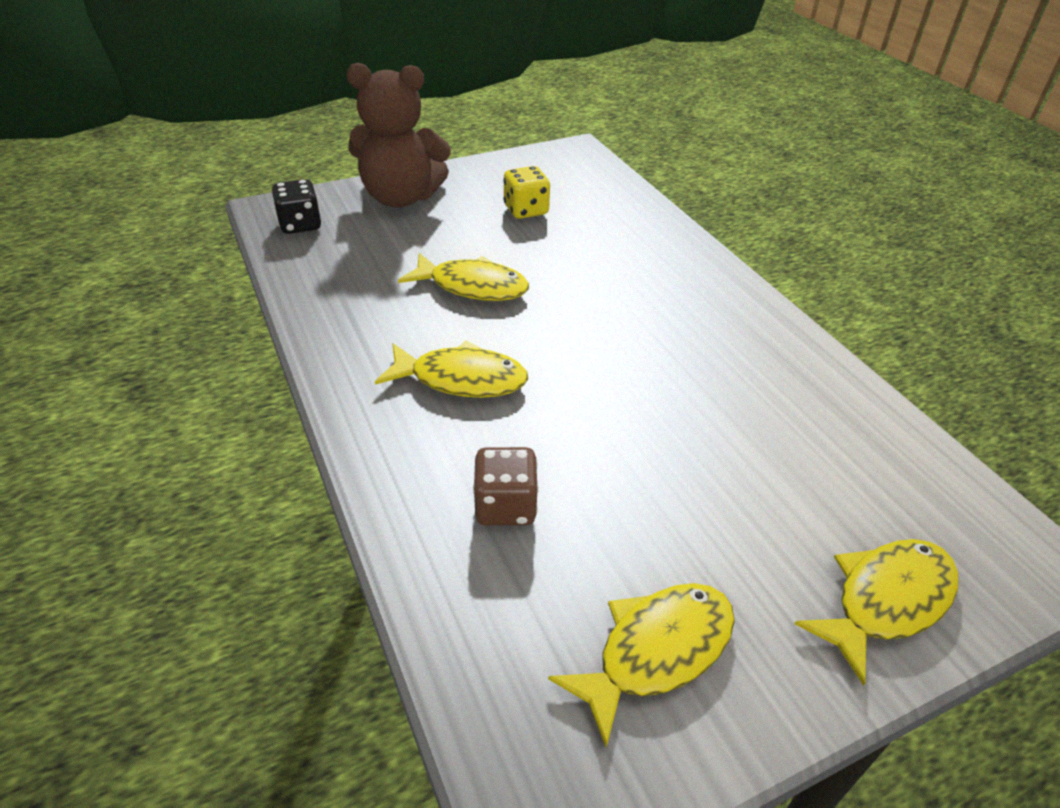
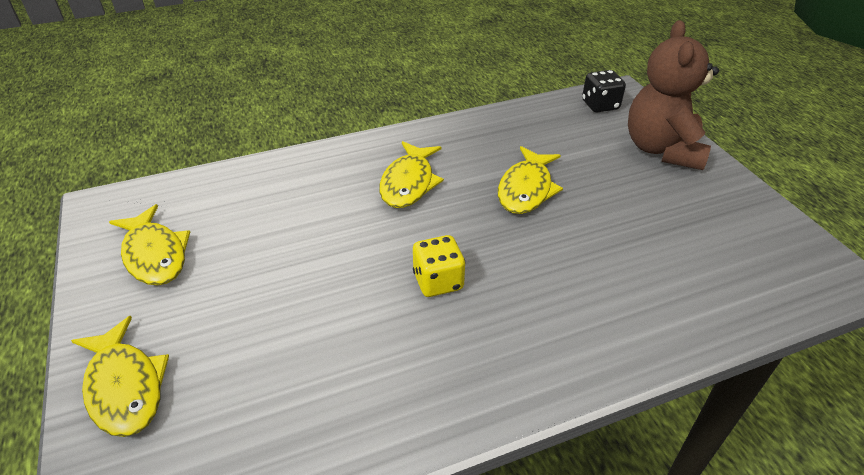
camera: 95 degrees right, 0 degrees up
brown dice [473,447,539,526] -> none
yellow dice [503,166,550,219] -> yellow dice moved to [413,235,465,297]

